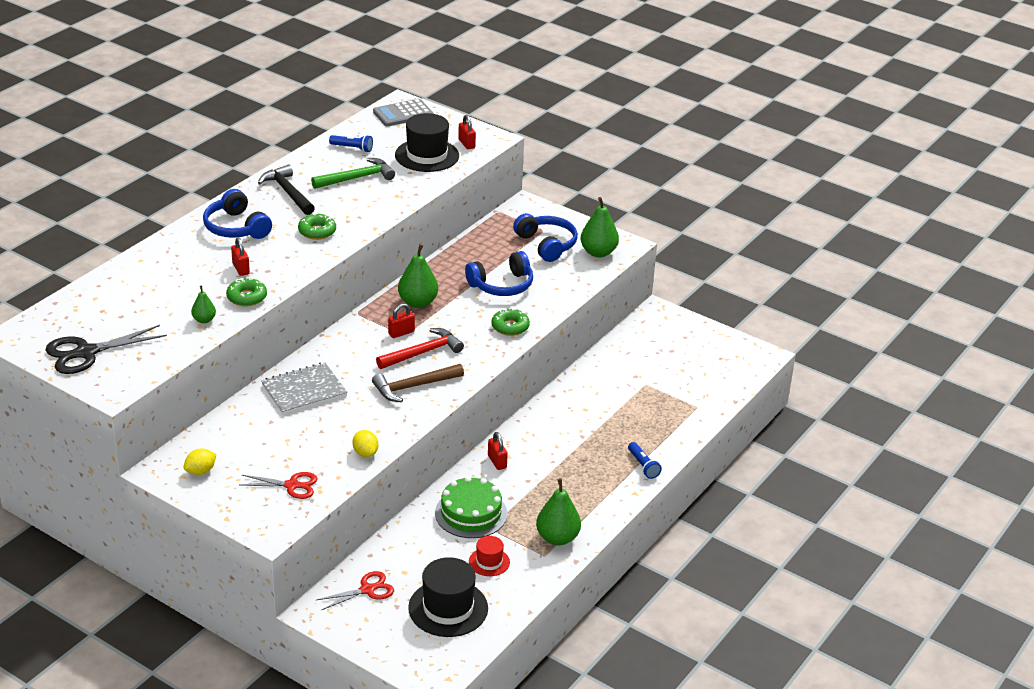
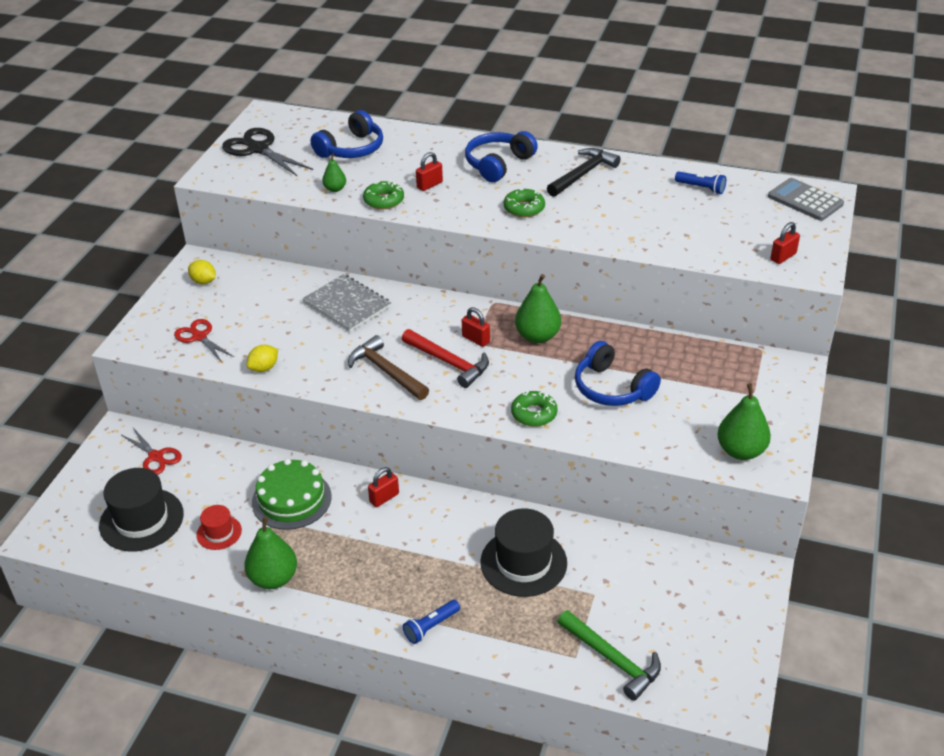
camera: 75 degrees right, 5 degrees up
red scissors [240,472,318,499] -> red scissors turned 150 degrees clockwise [174,319,234,362]
green hammer [311,158,395,189] -> green hammer moved to [558,610,661,701]
blue flashlight [329,135,373,152] -> blue flashlight turned 60 degrees counterclockwise [675,171,726,194]
black hat [395,113,459,172] -> black hat moved to [481,508,567,597]
blue headphones [513,213,578,262] -> blue headphones moved to [311,110,383,158]

